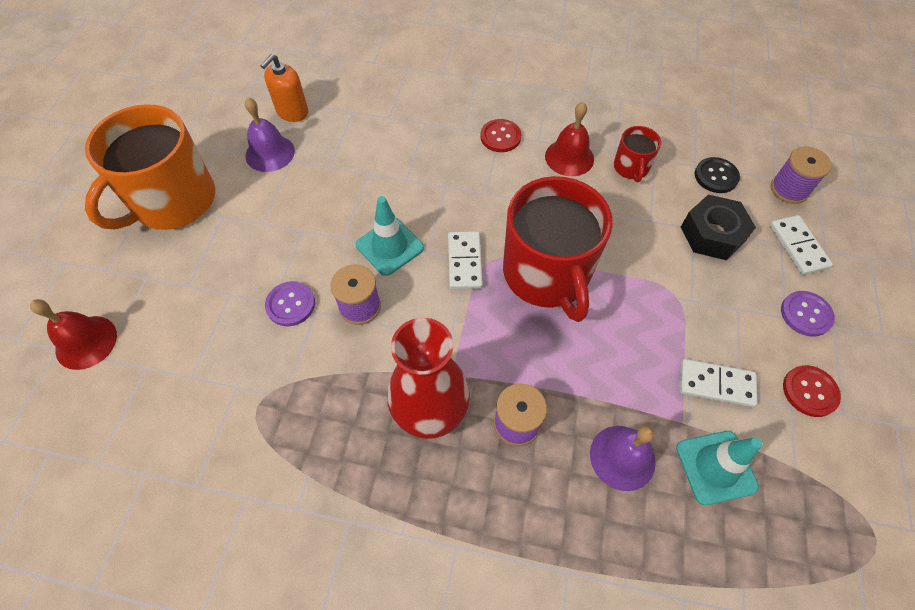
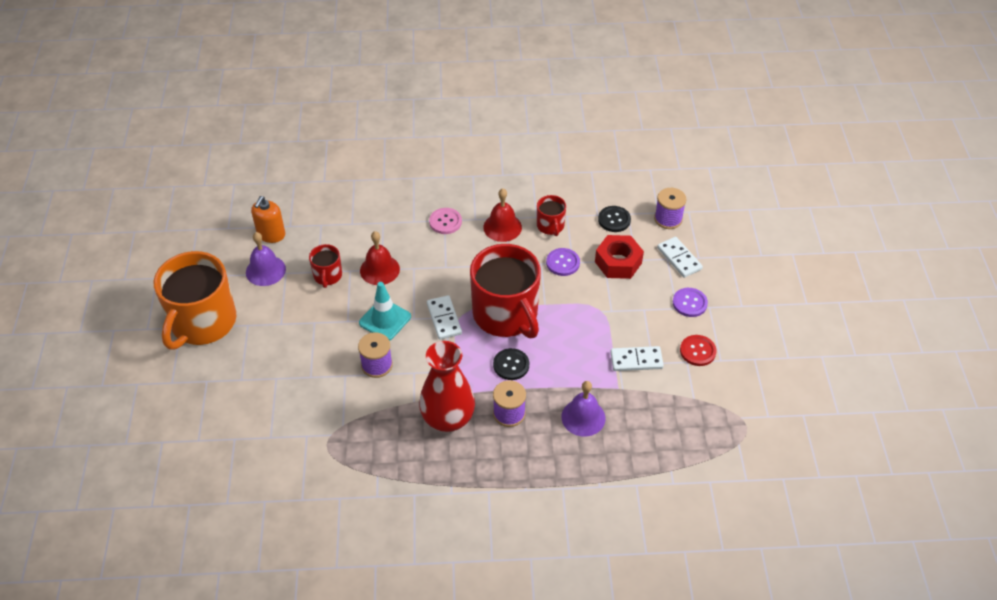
camera: 15 degrees left, 10 degrees down
red bell [30,299,117,370] -> red bell moved to [360,231,400,285]
purple button [265,281,315,326] -> purple button moved to [546,248,580,276]
red button [480,119,521,152] -> pink button [429,208,462,234]
turquoise traffic cone [676,431,762,505] -> none
black nut [681,195,756,260] -> red nut [595,235,644,279]
none -> red mug [309,244,342,288]
none -> black button [493,348,529,380]

